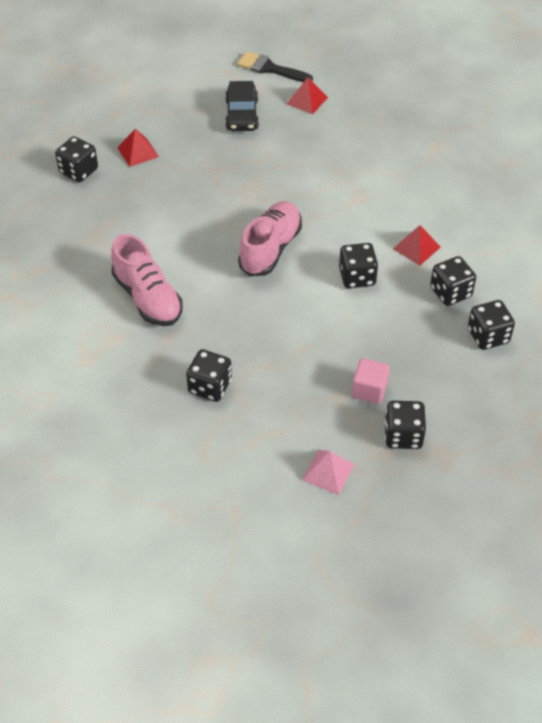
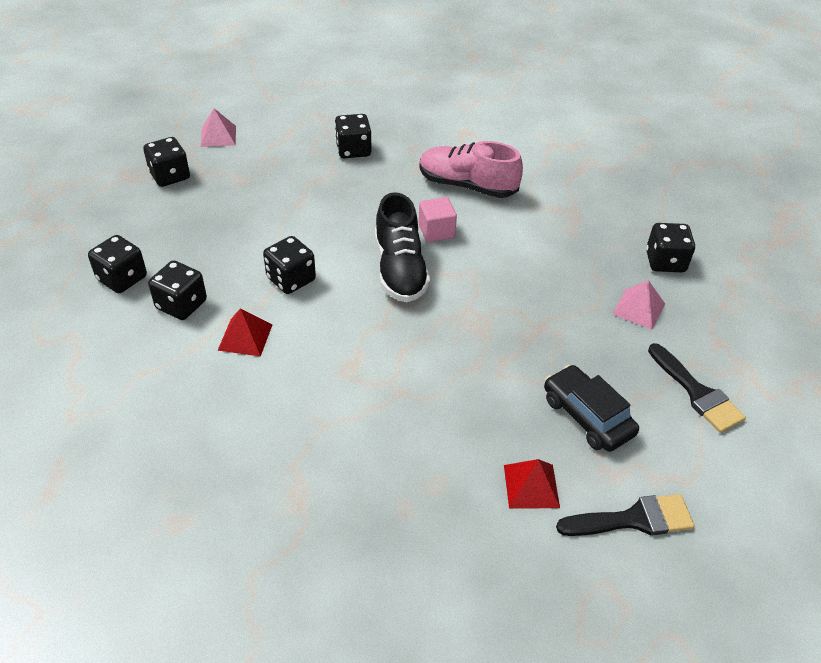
camera: 145 degrees right, 5 degrees down
red pyramid [117,129,159,167] -> pink pyramid [613,280,665,330]
pink shoe [238,201,302,276] -> black shoe [375,192,430,302]
pink cube [352,358,390,404] -> pink cube moved to [418,197,457,242]
none -> black brush [648,343,746,433]

